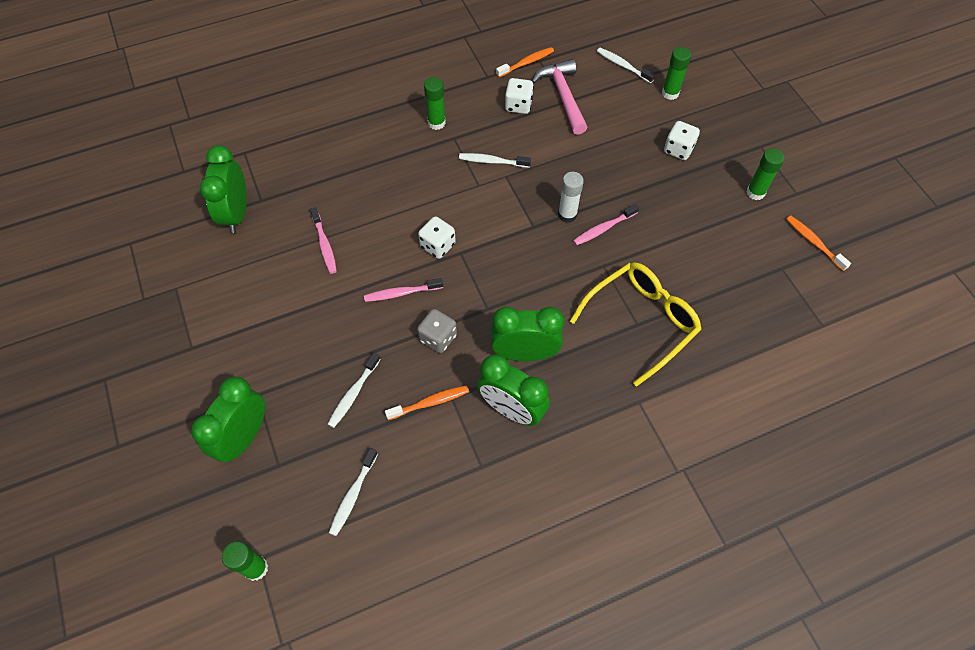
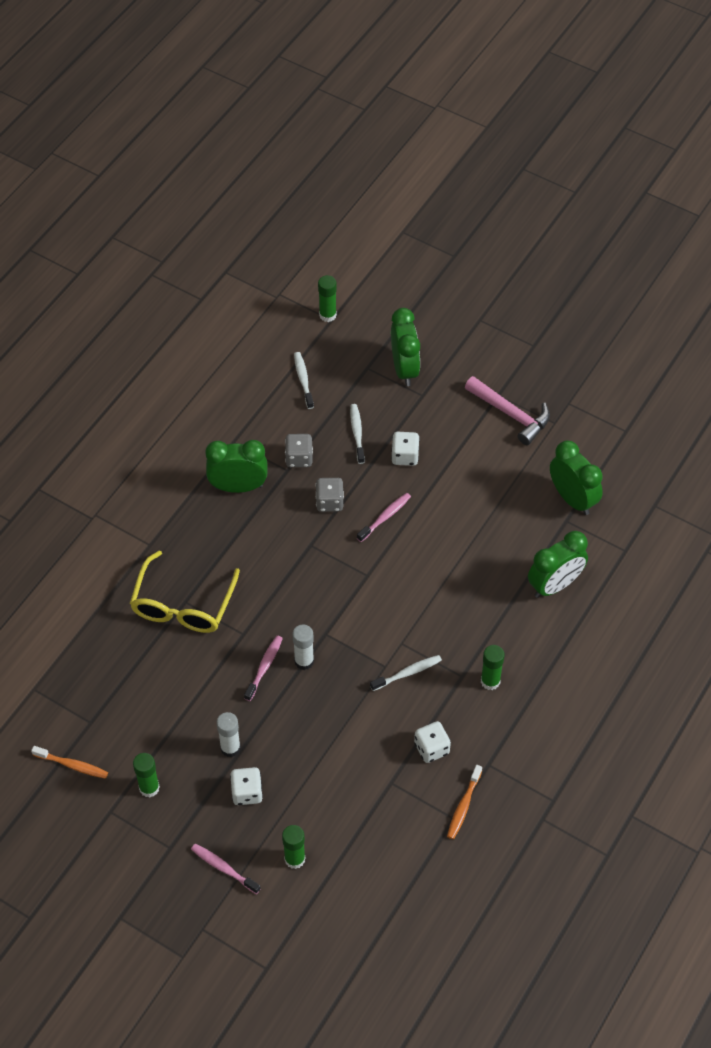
camera: 145 degrees right, 5 degrees down
pink toothbrush [310,207,337,274] -> pink toothbrush moved to [191,844,261,894]
orange toothbrush [385,385,469,420] -> grey dice [285,434,313,467]
white dice [418,216,456,259] -> white dice moved to [391,432,420,466]
green clock [491,307,564,361] -> green clock moved to [528,531,588,598]
pink hammer [532,59,587,135] -> pink hammer moved to [465,376,550,445]
white toothbrush [597,48,655,83] -> none
none -> white glue stick [217,712,241,757]

